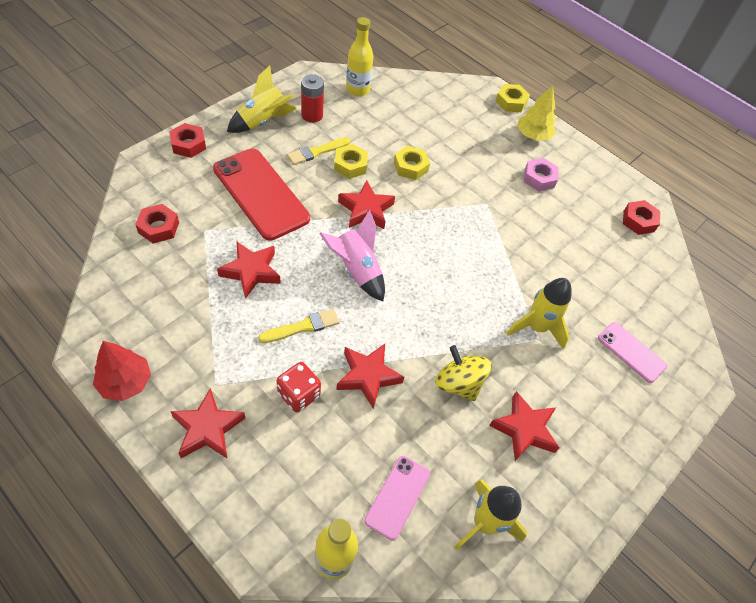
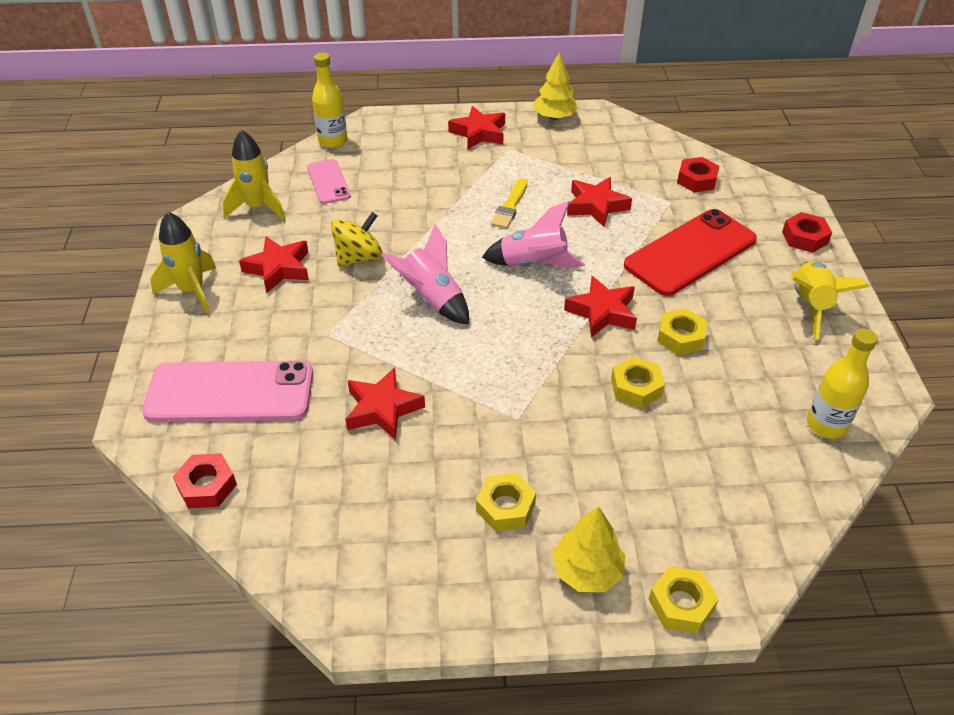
camera: 140 degrees right, 10 degrees down
red tree [93,341,151,401] -> yellow tree [533,52,578,120]
red phone [213,148,310,241] -> red phone turned 45 degrees counterclockwise [624,209,757,296]
red dice [277,362,321,412] -> none
yellow brush [287,137,351,165] -> none
red battery [301,74,324,123] -> none
red star [336,344,404,409] -> red star moved to [345,367,425,440]
yellow spinning top [435,345,492,401] -> yellow spinning top turned 45 degrees counterclockwise [331,212,383,267]
yellow rocket [506,278,571,350] -> yellow rocket moved to [150,212,216,313]
pink nut [524,158,558,191] -> yellow nut [476,473,536,531]
pink phone [598,322,667,383] -> pink phone [142,361,313,422], size x1.86
red nut [623,200,660,235] -> red nut moved to [173,453,237,509]
none -> pink rocket [381,224,469,325]

